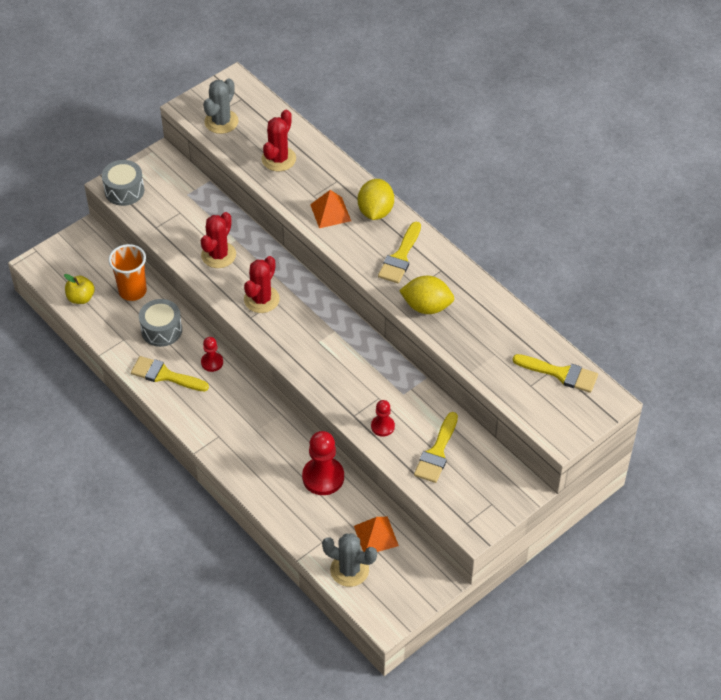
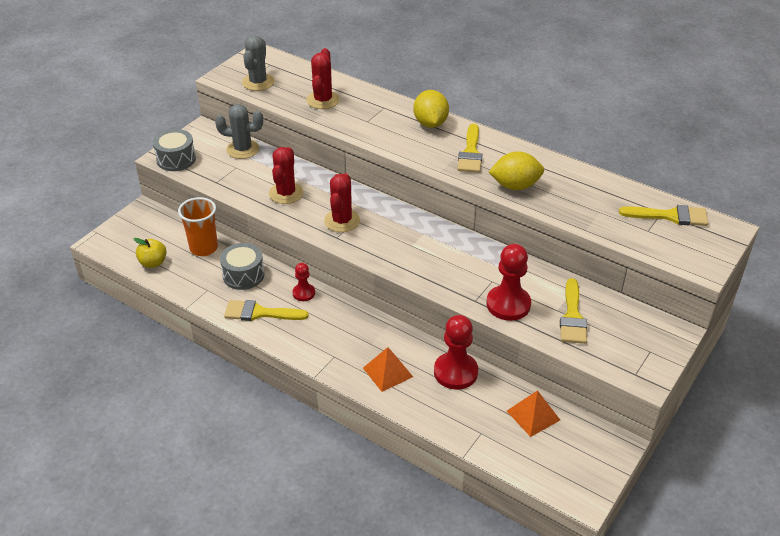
camera: 15 degrees left, 10 degrees down
orange pyramid [310,190,351,228] -> orange pyramid moved to [363,347,413,392]
grey cactus [322,533,377,587] -> grey cactus moved to [215,104,263,159]
red pawn [371,400,395,437] -> red pawn [486,244,531,321], size x1.80

